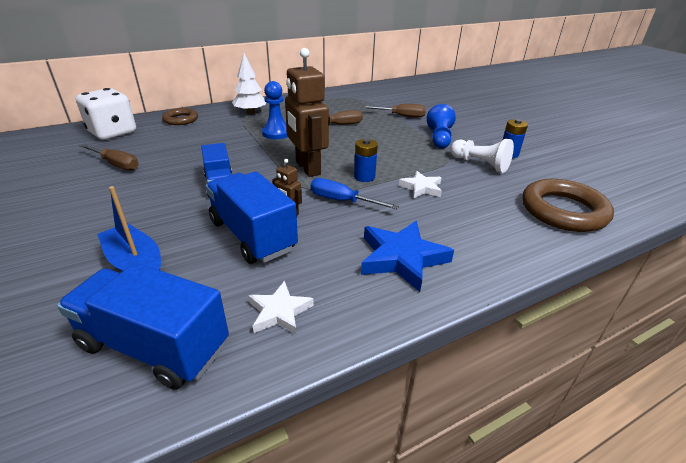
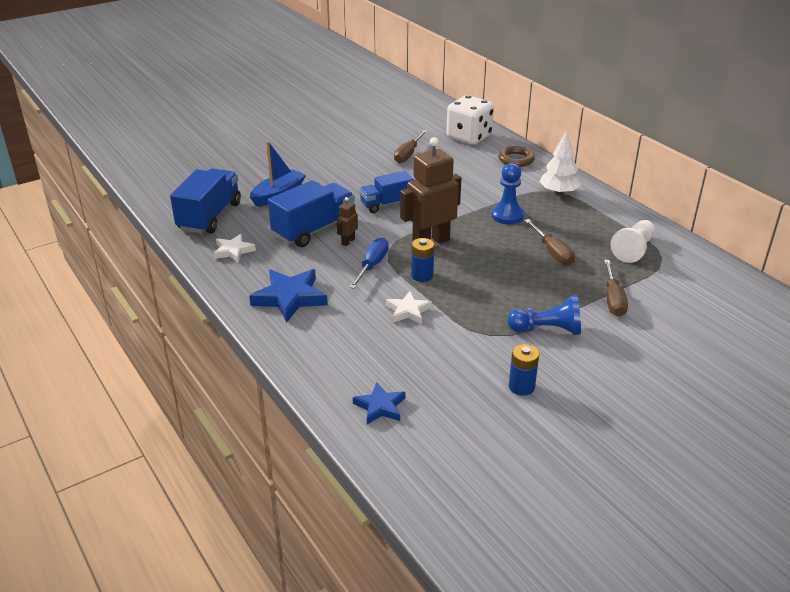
camera: 85 degrees right, 0 degrees up
white pawn [450,139,514,173] -> white pawn moved to [611,220,655,263]
brown ring [522,178,614,232] -> blue star [353,382,406,424]

